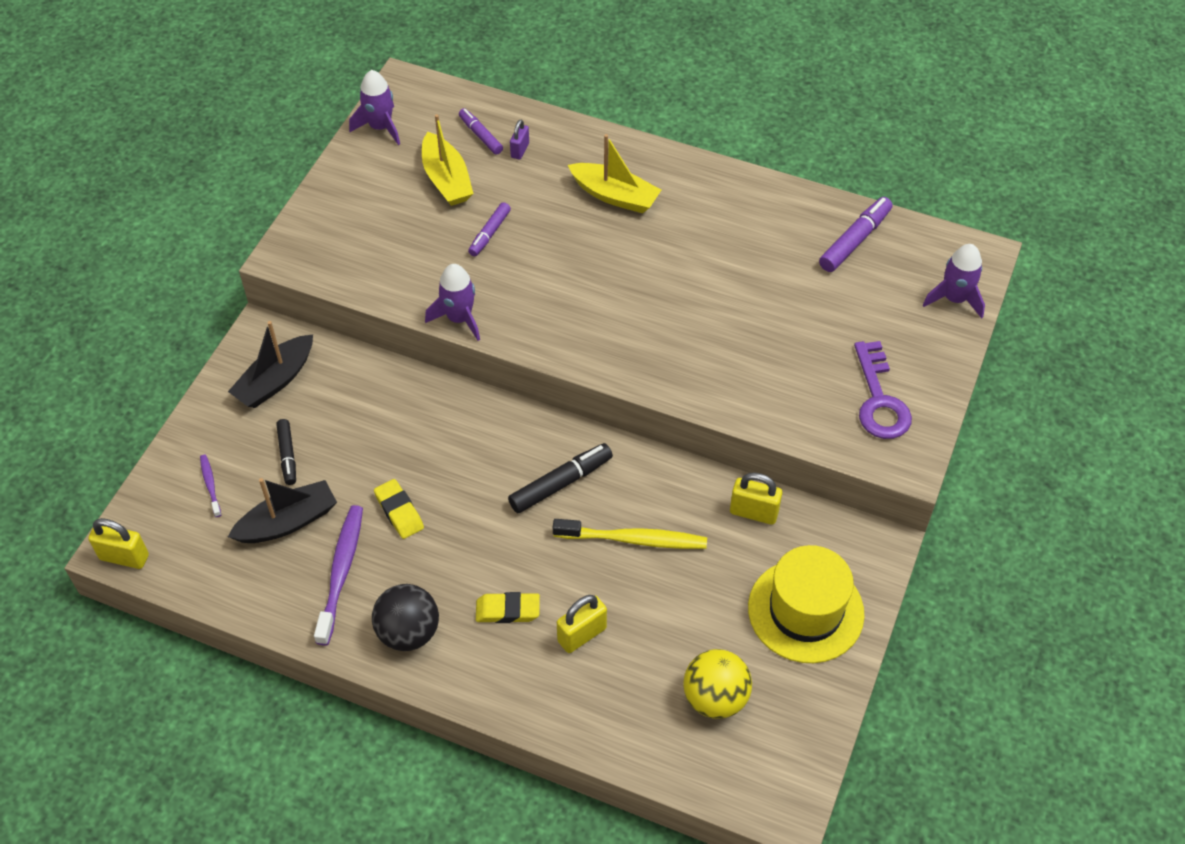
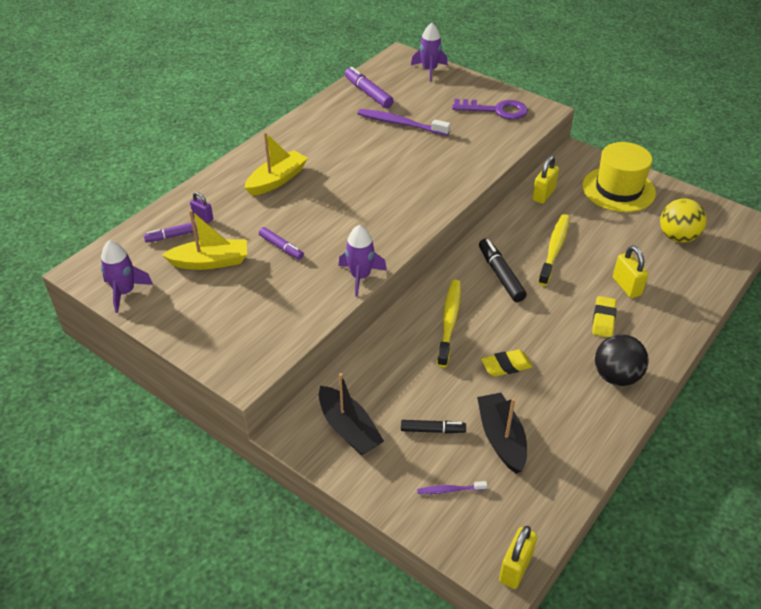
camera: 75 degrees left, 10 degrees down
purple toothbrush [314,505,363,646] -> purple toothbrush moved to [358,109,450,136]
none -> yellow toothbrush [437,280,461,367]

